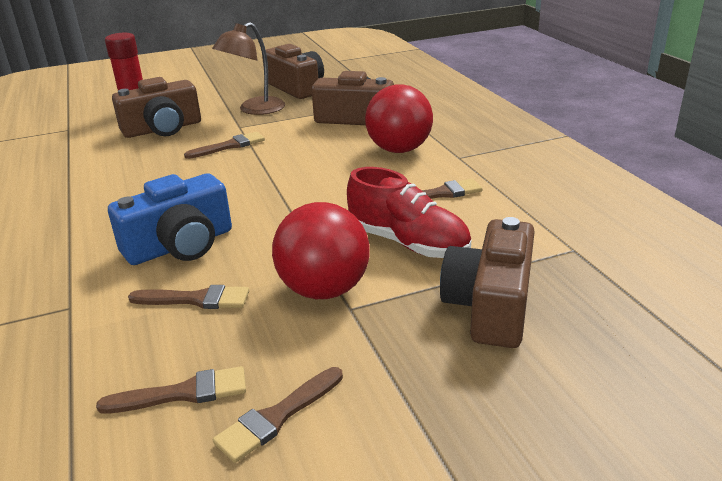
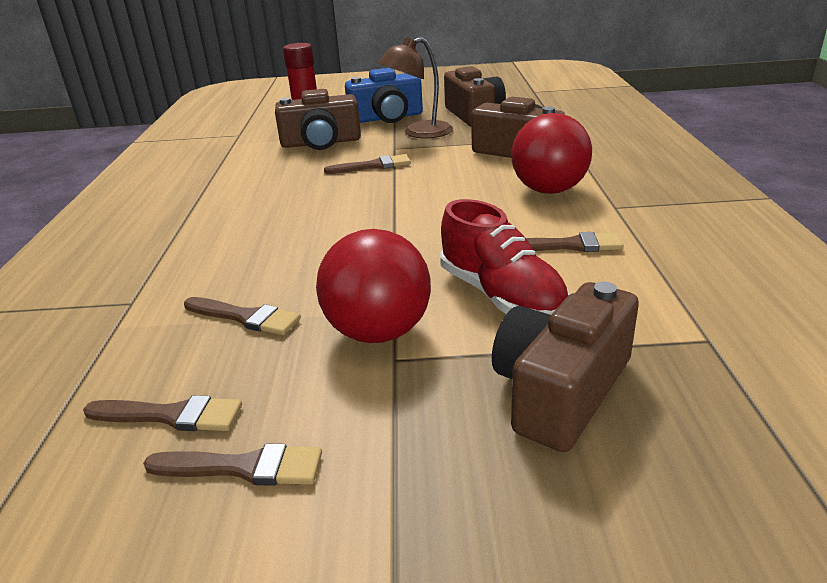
camera: 20 degrees right, 0 degrees up
blue camera [108,174,232,265] -> blue camera moved to [345,68,423,123]
brown brush [213,367,343,463] -> brown brush turned 150 degrees counterclockwise [143,443,322,486]

